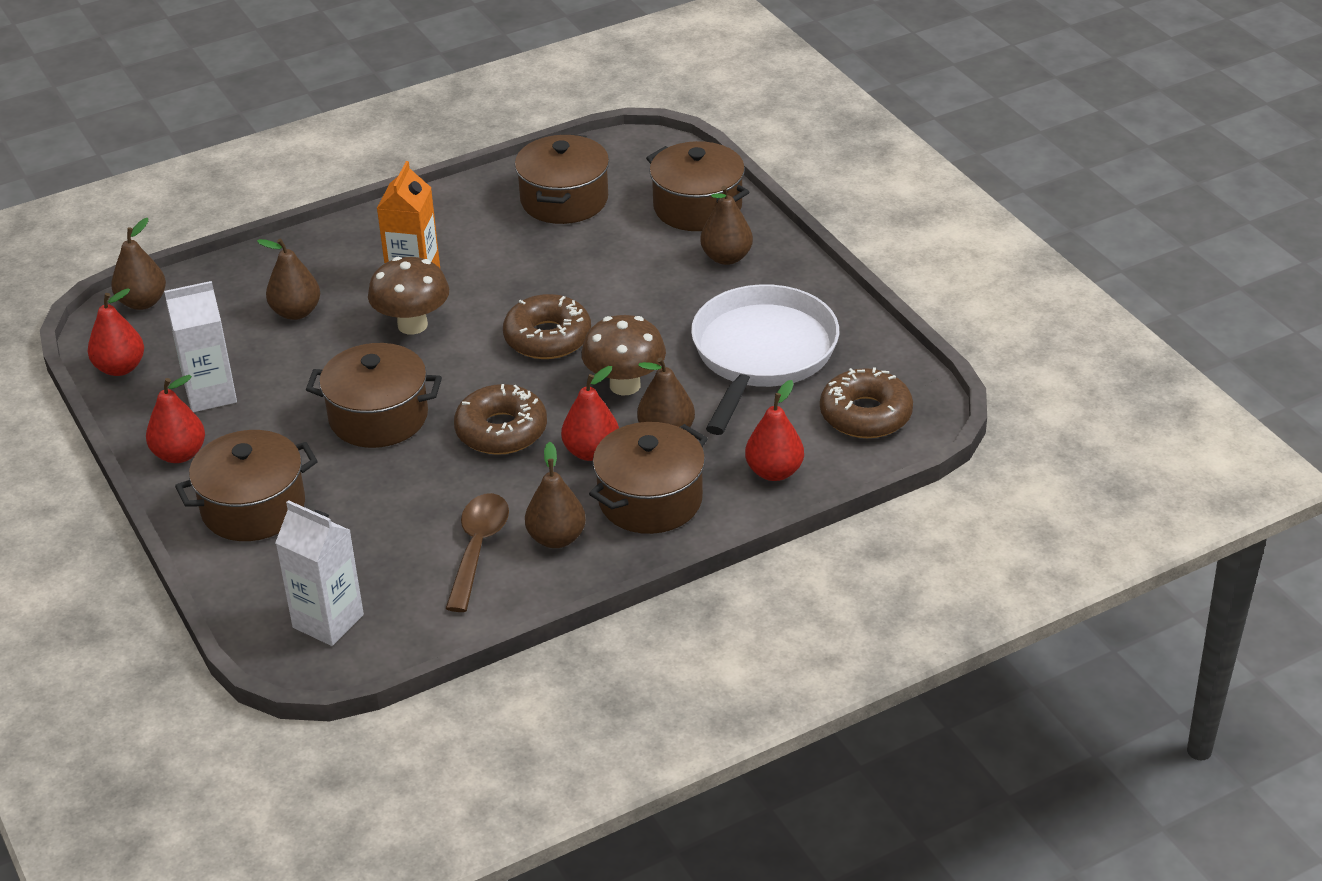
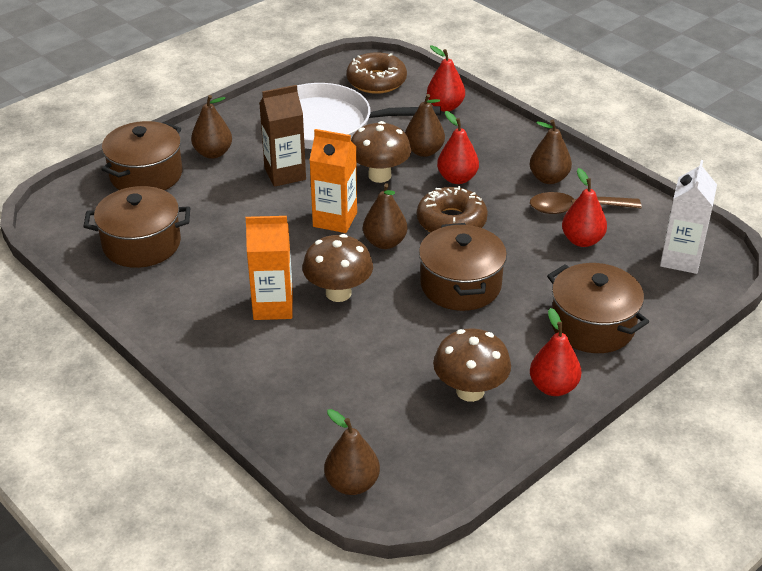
camera: 105 degrees left, 0 degrees up
red pear [88,288,144,376] -> red pear moved to [562,168,607,247]
white carton [164,281,237,412] -> brown mushroom [433,328,511,402]
brown pear [257,239,320,320] -> brown pear moved to [363,183,407,249]
brown donut [503,294,591,359] -> orange carton [310,129,357,233]
brown pot [589,422,708,534] -> none
none -> brown carton [259,85,306,187]

